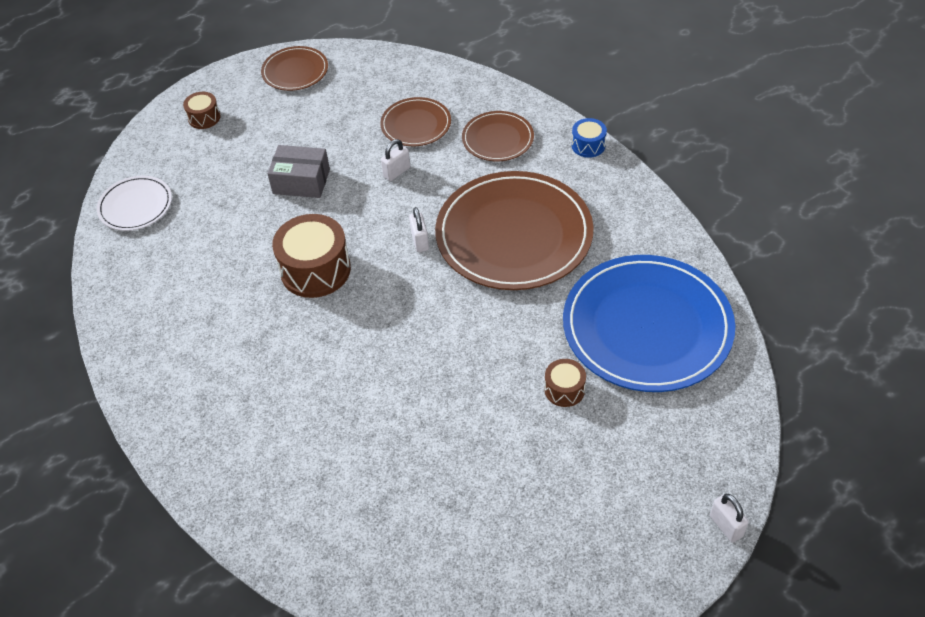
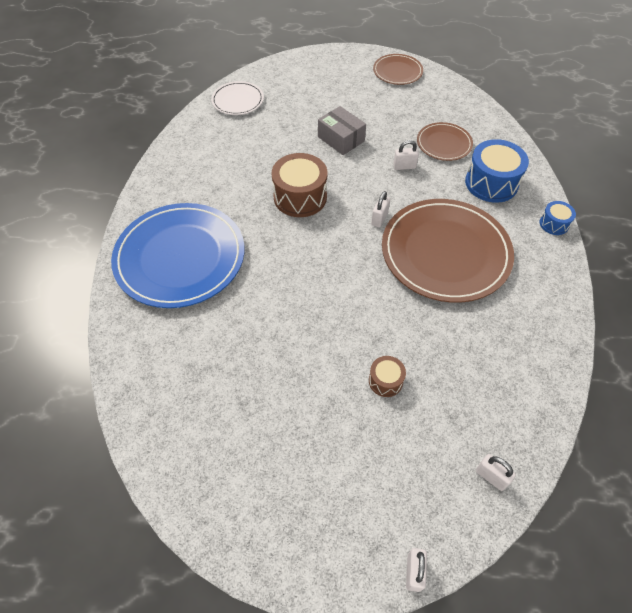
camera: 35 degrees right, 5 degrees up
brown drum [183,92,221,129] -> none
brown plate [462,111,534,161] -> blue drum [465,139,529,203]
blue plate [563,255,735,392] -> blue plate moved to [111,203,244,308]
none -> white padlock [476,454,516,491]

